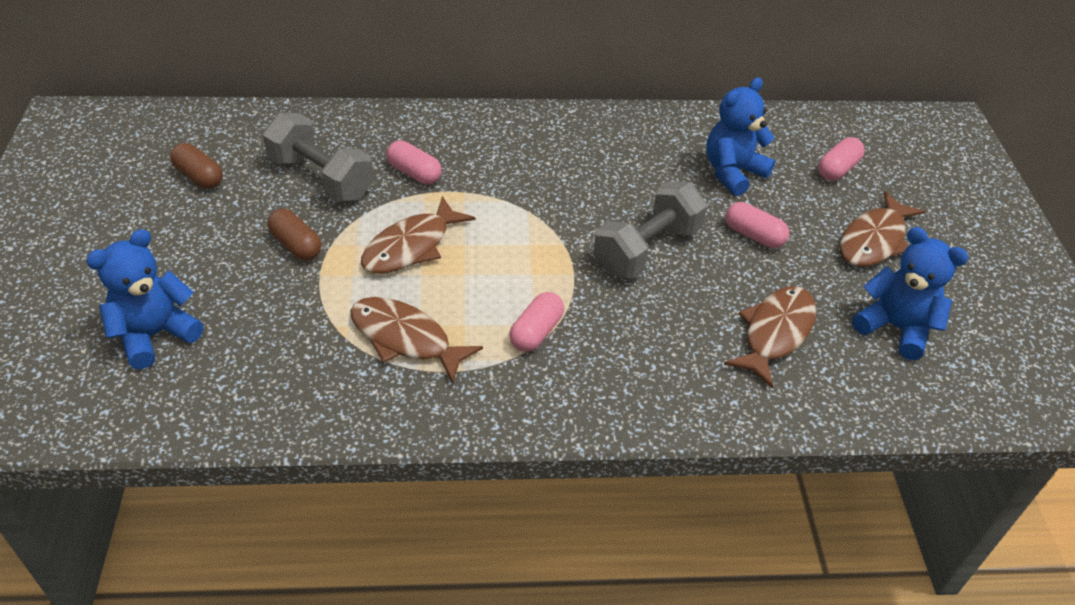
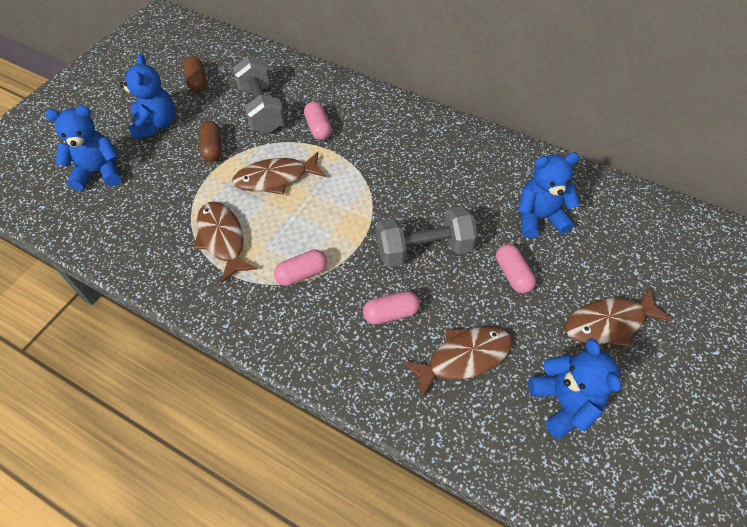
camera: 35 degrees right, 10 degrees up
pink capsule [818,137,864,181] -> pink capsule moved to [363,291,420,324]
none -> blue teddy bear [120,54,175,140]

